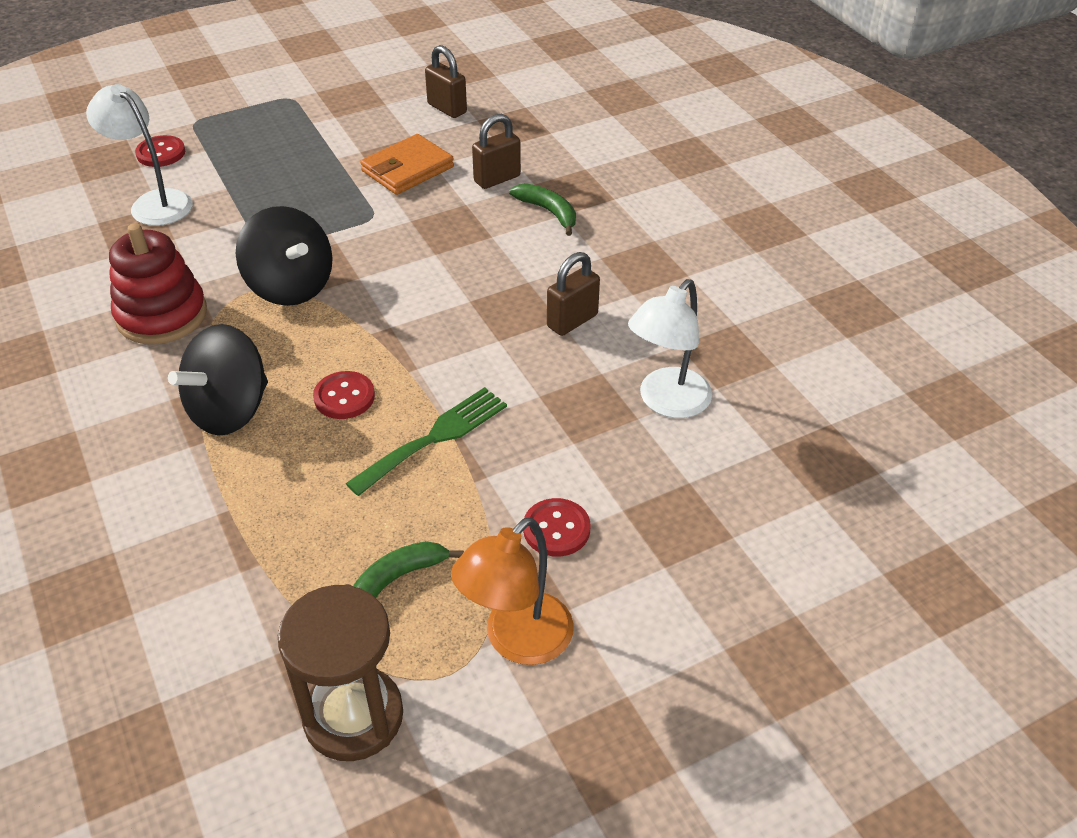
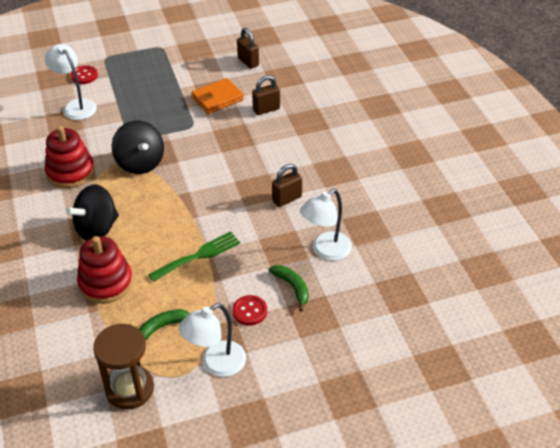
camera: 10 degrees right, 0 degrees up
red button [313,371,375,419] -> none
orange lamp [451,517,574,665] -> white lamp [179,303,246,377]
green banana [509,183,576,236] -> green banana moved to [269,265,309,312]
none -> red stacking toy [77,236,133,304]

